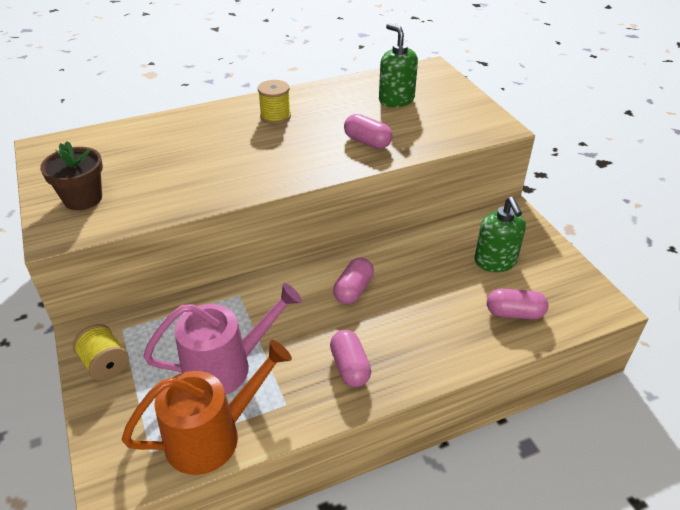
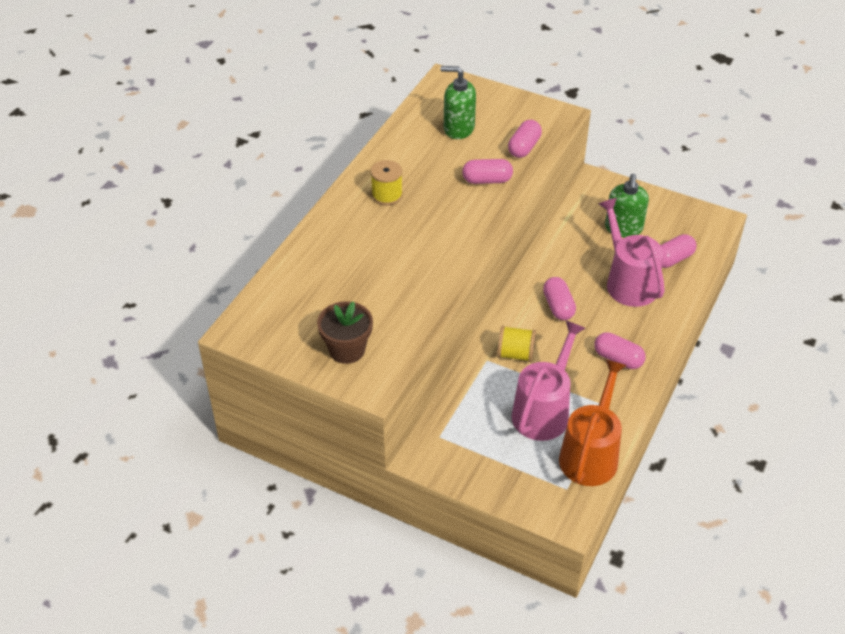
camera: 40 degrees left, 5 degrees up
yellow spool [73,324,129,381] -> yellow spool moved to [497,326,536,362]
green soap dispenser [474,197,526,272] -> green soap dispenser turned 60 degrees clockwise [605,173,649,237]
none -> pink capsule [508,120,542,158]
none -> pink watering can [598,198,665,307]

